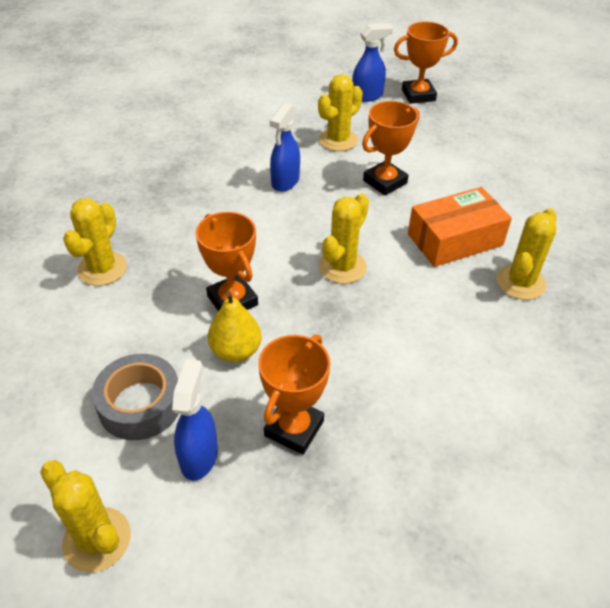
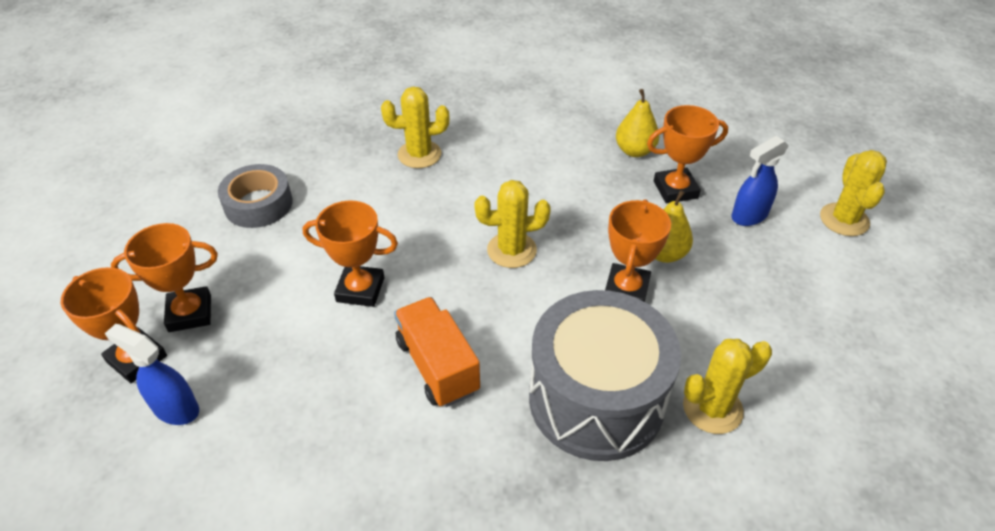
camera: 130 degrees left, 0 degrees up
grey tape [92,354,179,440] -> grey tape moved to [218,164,293,228]
blue spray bottle [270,103,300,192] -> orange truck [394,297,480,407]
yellow cactus [318,74,363,151] -> none
orange box [408,187,512,267] -> none
none -> orange trophy [111,223,218,332]
none -> grey drum [529,290,681,461]
none -> yellow pear [616,89,659,157]

